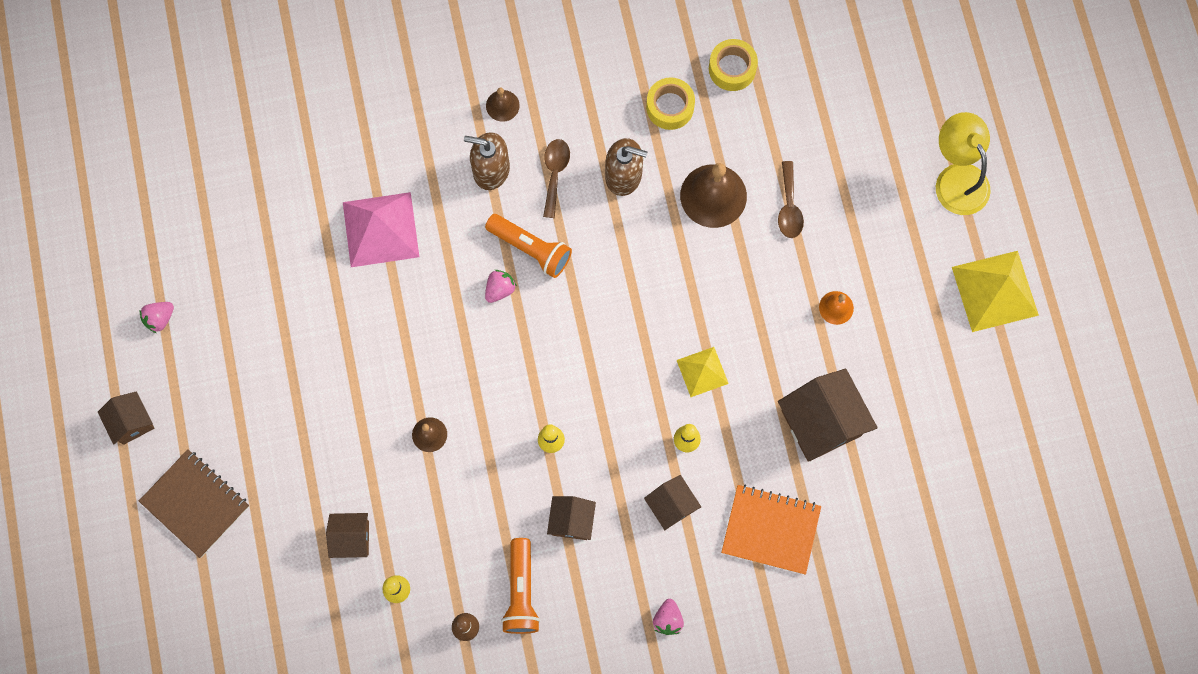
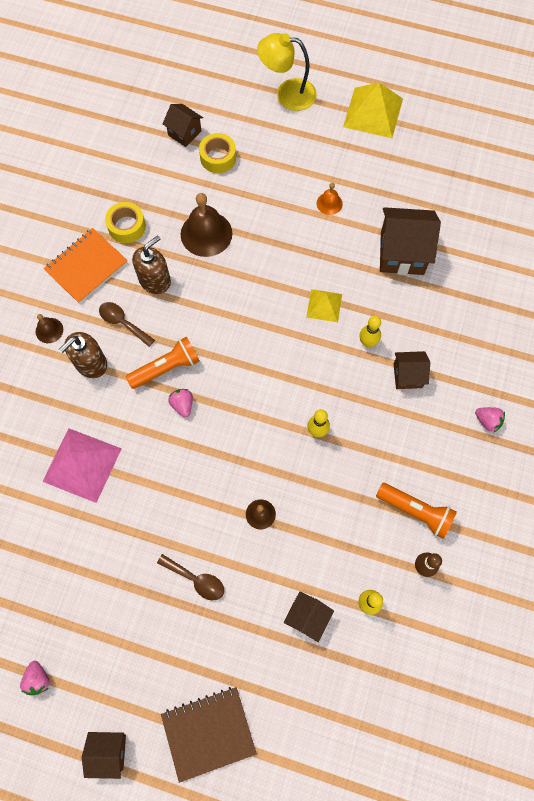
camera: 60 degrees left, 5 degrees down
brown house [547,496,596,540] -> brown house moved to [163,104,203,147]
yellow tape [709,39,758,91] -> yellow tape moved to [199,133,236,173]
orange notebook [721,484,821,575] -> orange notebook moved to [44,228,128,304]
brown spoon [778,161,804,238] -> brown spoon moved to [157,554,224,601]

